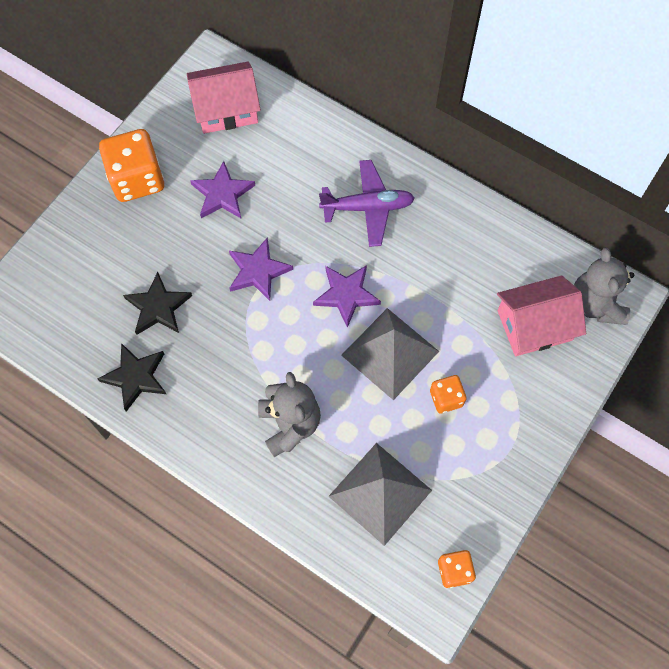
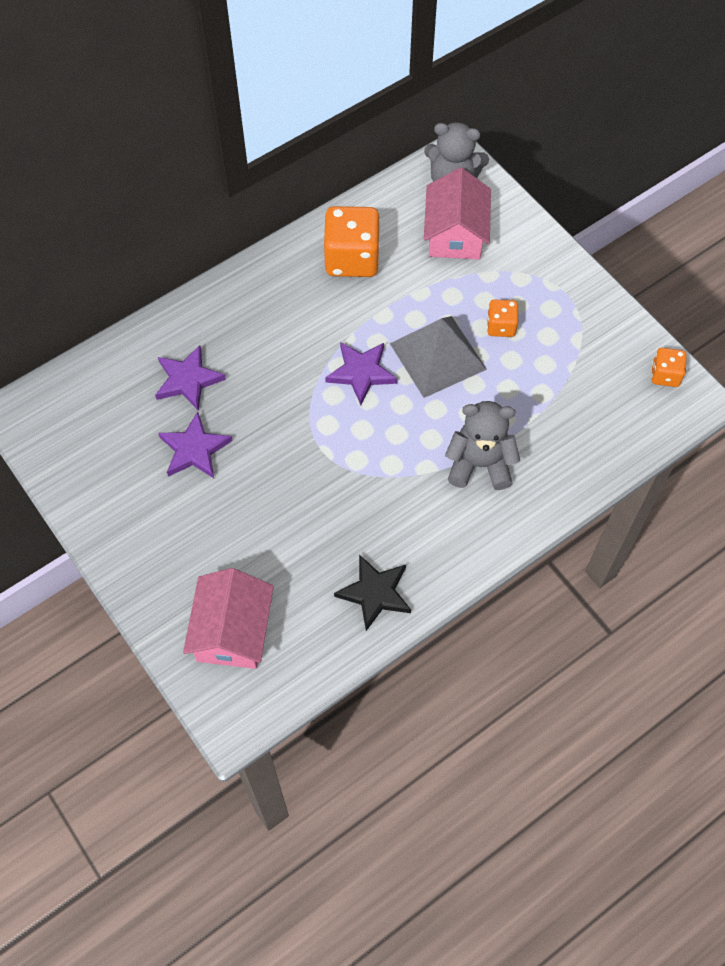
camera: 70 degrees left, 5 degrees down
orange dice [99,129,164,202] -> orange dice moved to [324,206,380,277]
black star [123,272,192,335] -> none
pink house [187,61,261,134] -> pink house moved to [183,568,274,669]
purple star [229,237,293,301] -> purple star moved to [155,345,226,411]
purple plane [319,160,415,247] -> none
grey pyramid [328,443,432,546] -> none

